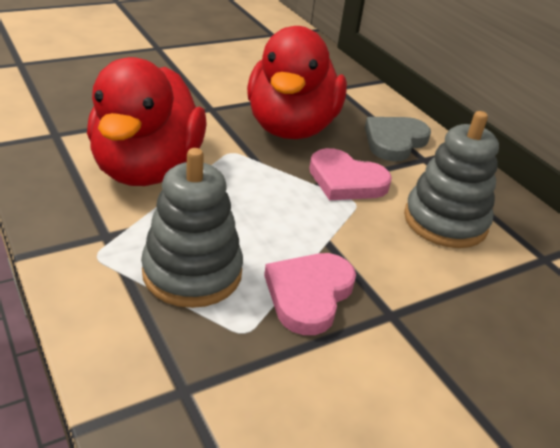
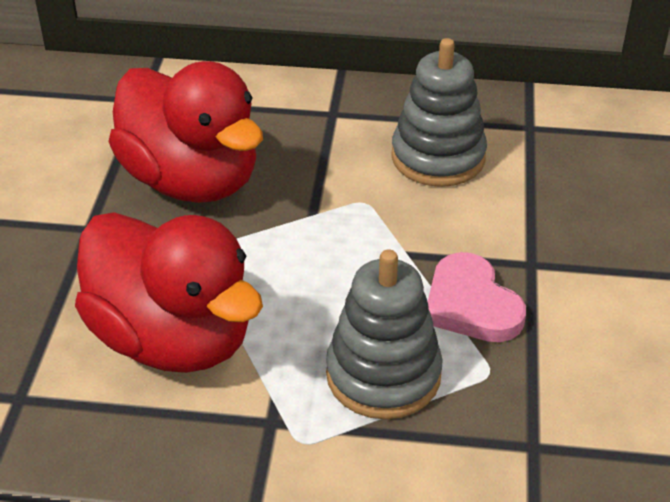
camera: 50 degrees left, 5 degrees up
pink heart [309,148,392,200] -> none
grey heart [365,117,431,161] -> none

